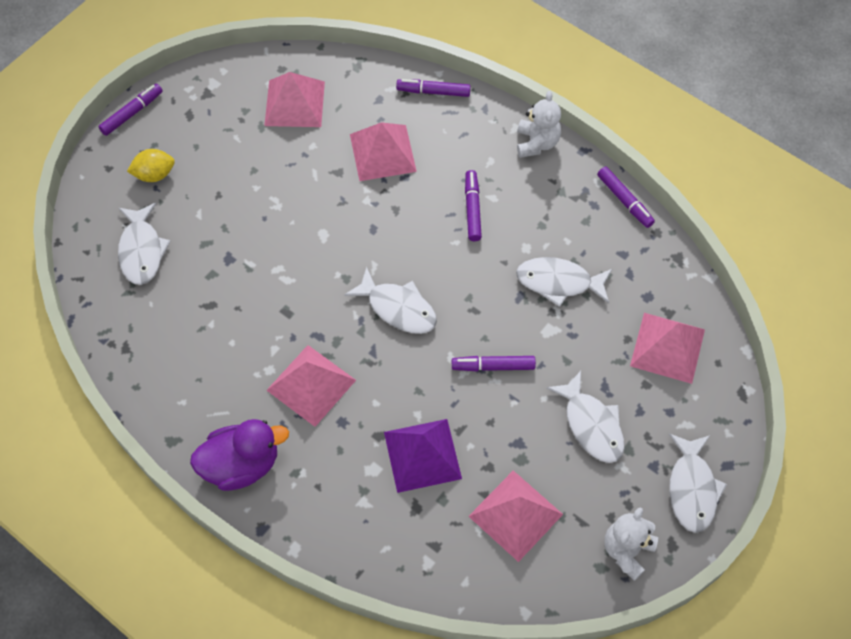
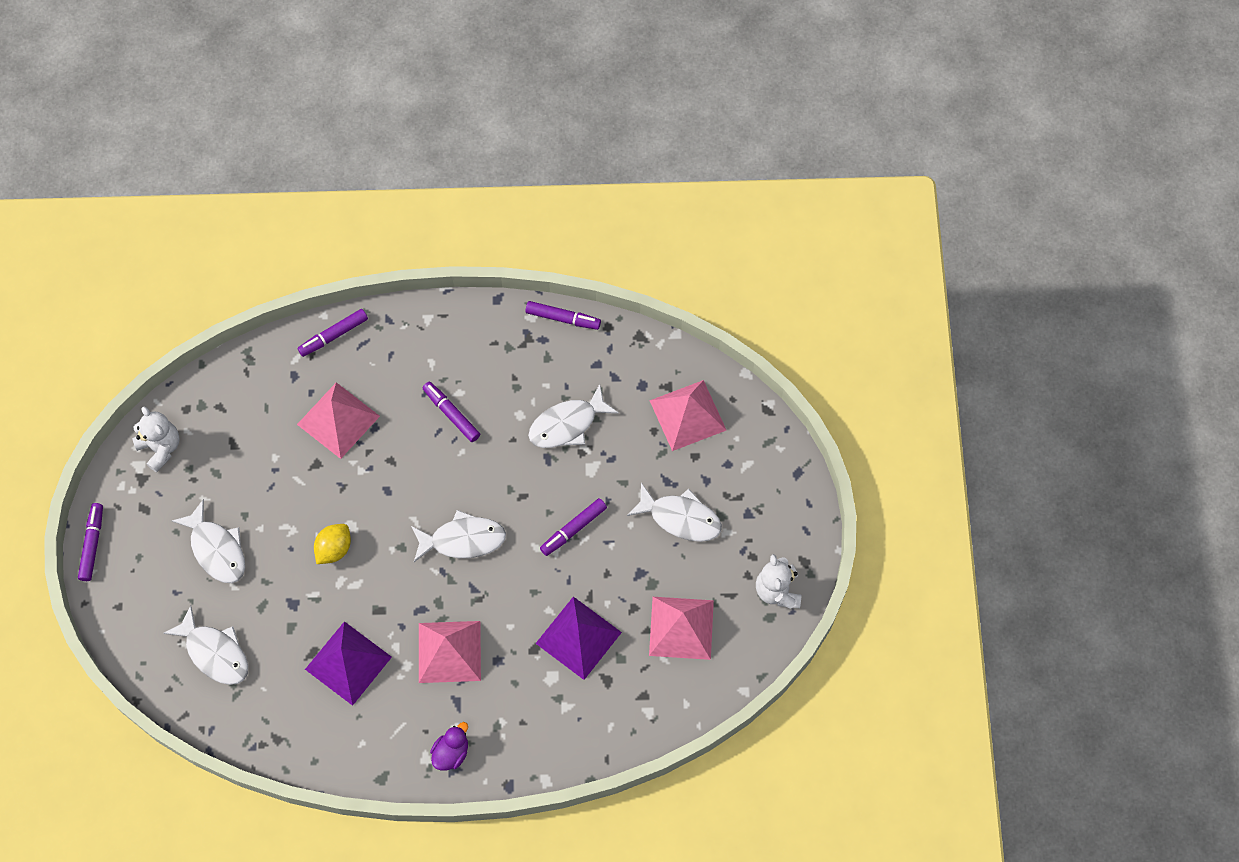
camera: 40 degrees left, 5 degrees up
yellow lemon [127,149,175,182] -> yellow lemon moved to [314,524,351,564]
purple duck [190,419,289,491] -> purple duck [430,722,468,771], size x0.56
pink pyramid [264,72,325,127] -> none
white teddy bear [517,91,561,158] -> white teddy bear moved to [132,406,180,473]
white fish [669,433,727,533] -> white fish moved to [172,499,245,583]
none -> purple pyramid [305,621,392,706]

